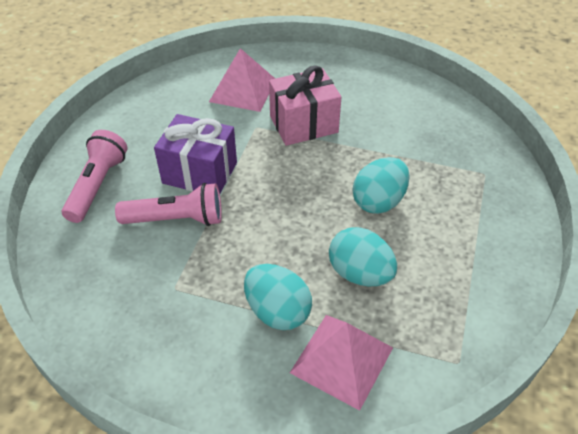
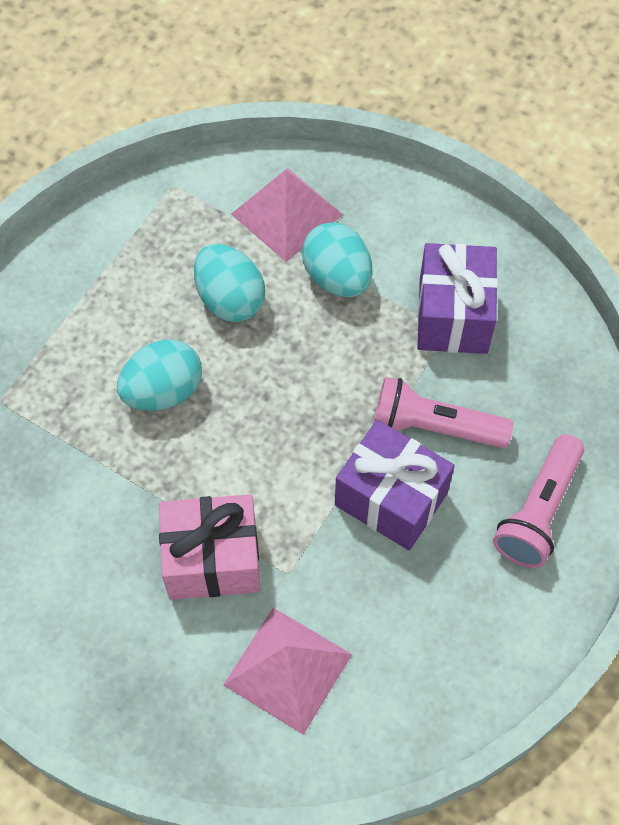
camera: 165 degrees left, 15 degrees up
none -> purple gift [417,243,498,354]

